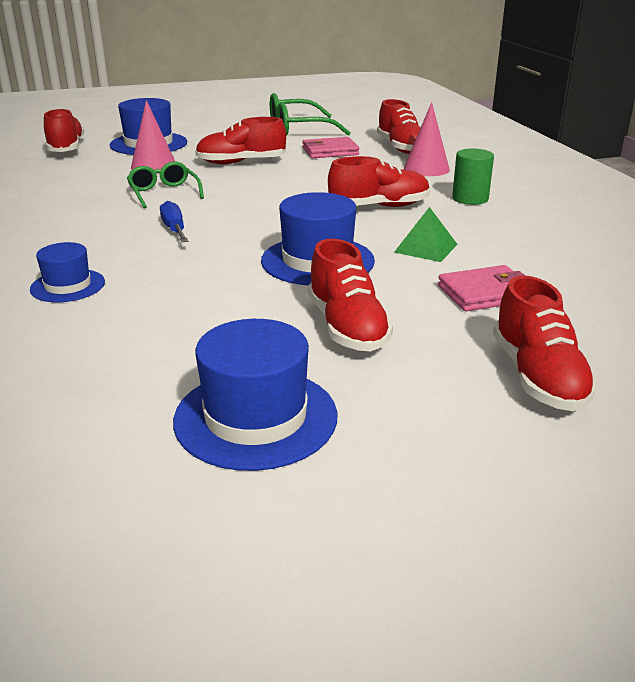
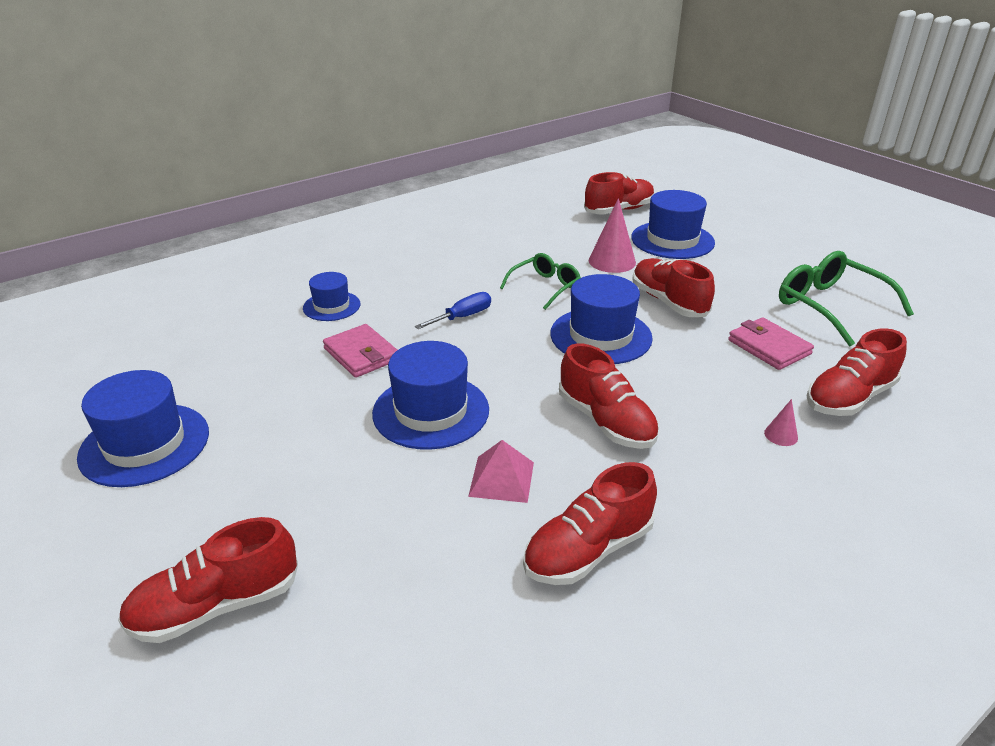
camera: 70 degrees right, 5 degrees up
red shoe [308,239,393,351] -> red shoe moved to [523,462,657,585]
green pyramid [394,207,458,262] -> pink pyramid [468,440,534,503]
pink cone [403,102,450,176] -> pink cone [764,399,798,446], size x0.49
pink wallet [438,265,526,312] -> pink wallet moved to [323,324,397,378]
green cylinder [452,148,494,205] -> none
none -> blue hat [550,274,653,364]

